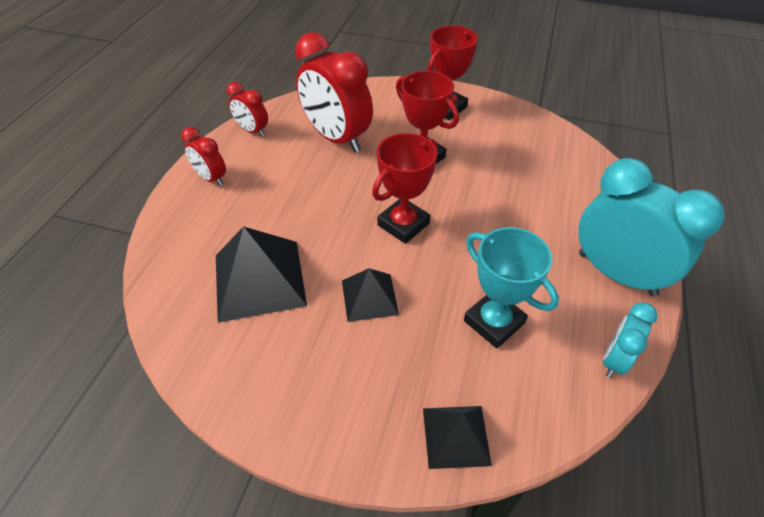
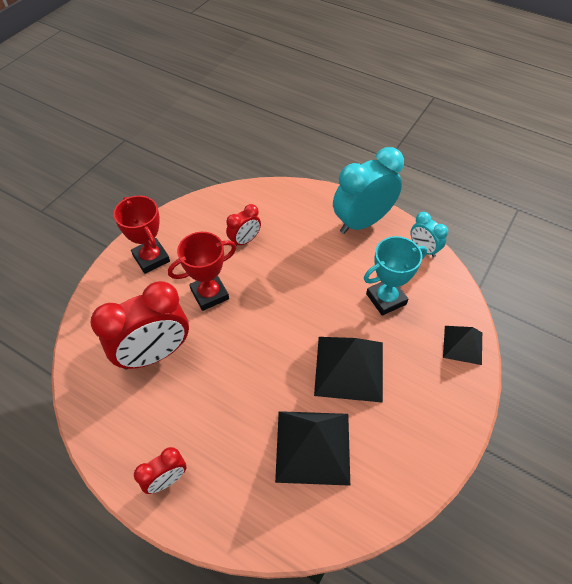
camera: 75 degrees left, 5 degrees up
red clock [227,82,268,137] -> red clock moved to [226,204,261,246]
black pyramid [342,268,399,322] -> black pyramid [314,337,383,403], size x1.71
red trophy [372,133,437,244] -> none

